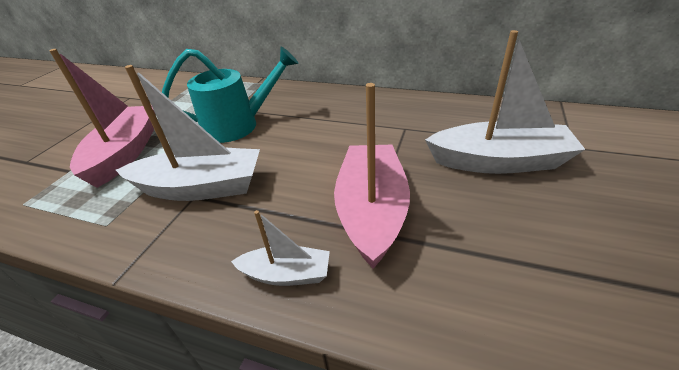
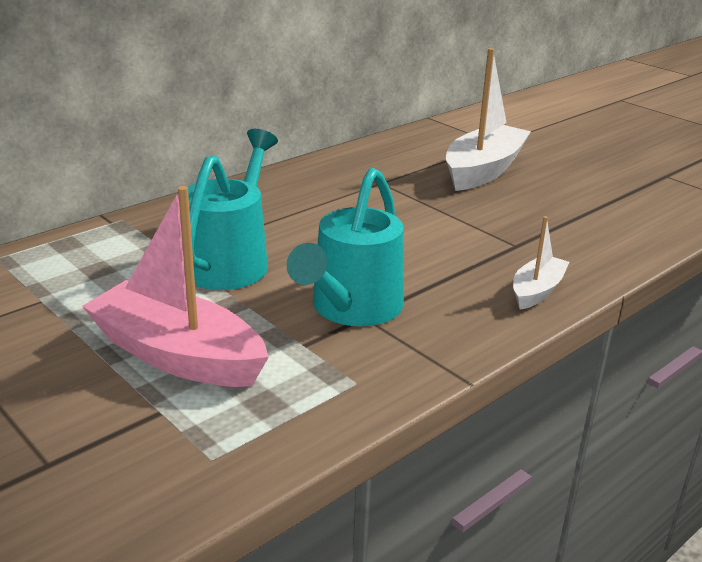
camera: 65 degrees left, 10 degrees down
white boat [116,65,260,201] -> turquoise watering can [286,168,404,326]
pink boat [334,83,410,269] -> none

